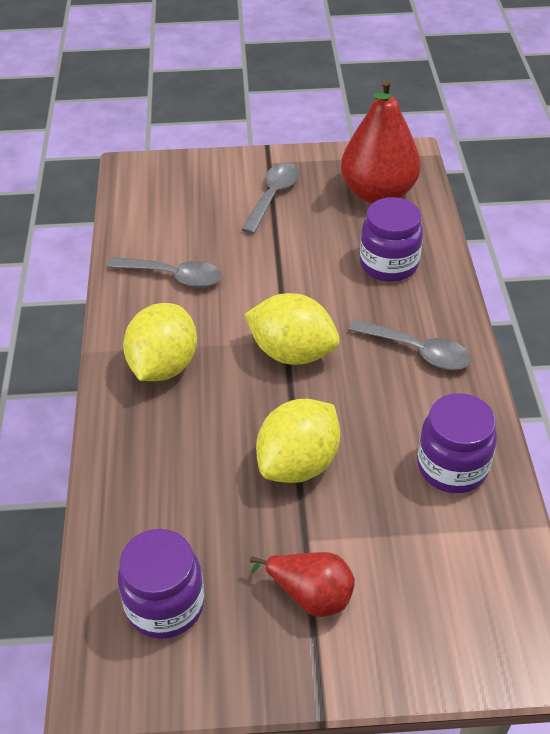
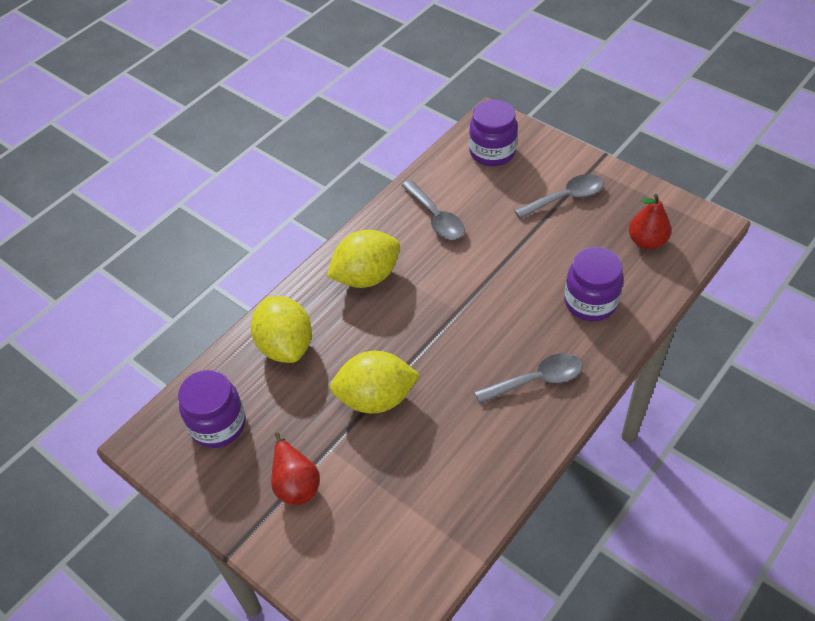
camera: 45 degrees right, 5 degrees up
yellow lemon [245,293,340,365] -> yellow lemon moved to [251,296,312,363]
red pear [341,78,421,204] -> red pear [629,194,671,249], size x0.56
grey spoon [349,319,472,370] -> grey spoon turned 90 degrees counterclockwise [475,353,583,404]
purple jar [417,393,497,493] -> purple jar moved to [469,100,518,166]

